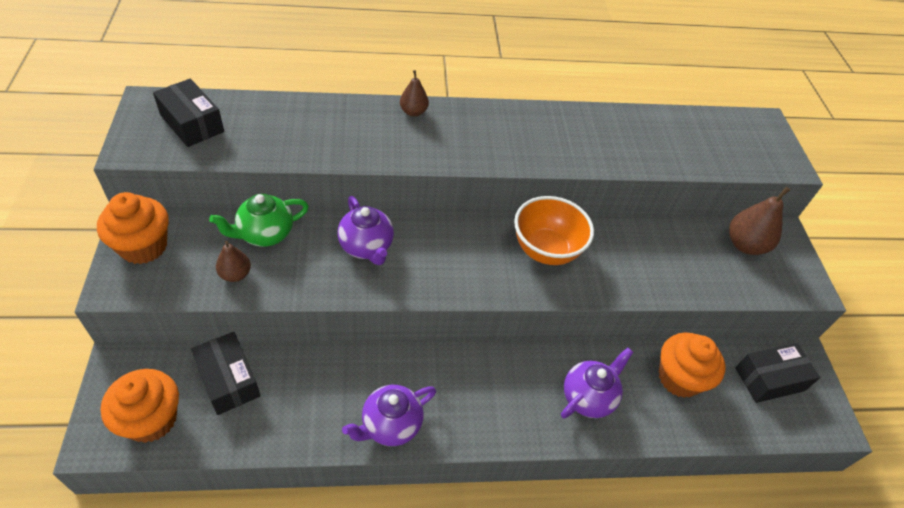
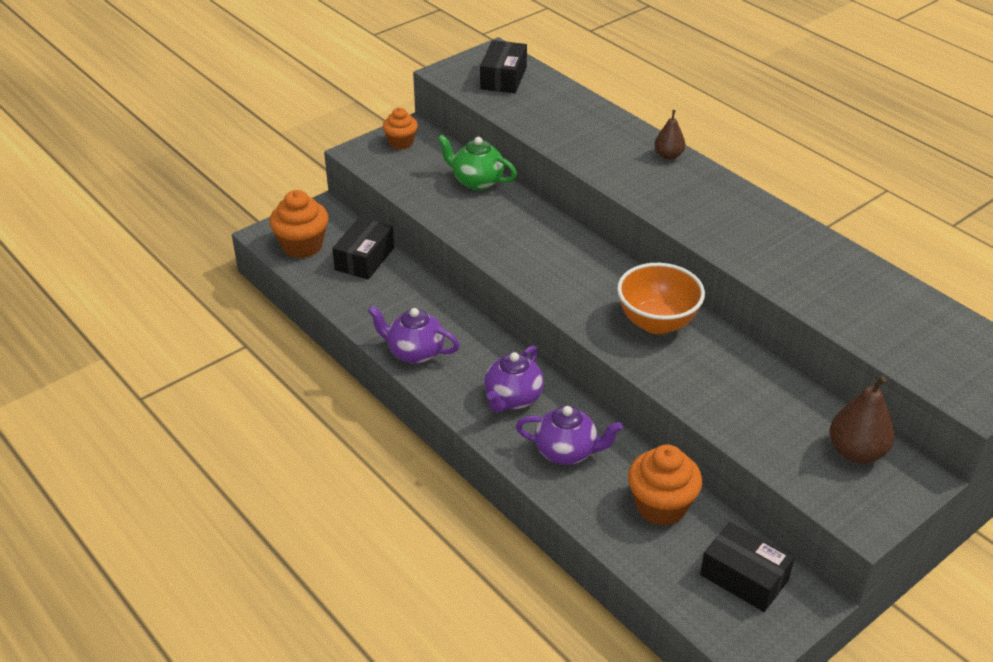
camera: 60 degrees right, 10 degrees down
orange cupcake [97,192,169,264] -> orange cupcake [383,108,418,150], size x0.63
brown pear [216,241,251,282] -> none
purple teapot [338,196,394,265] -> purple teapot moved to [484,345,544,413]

